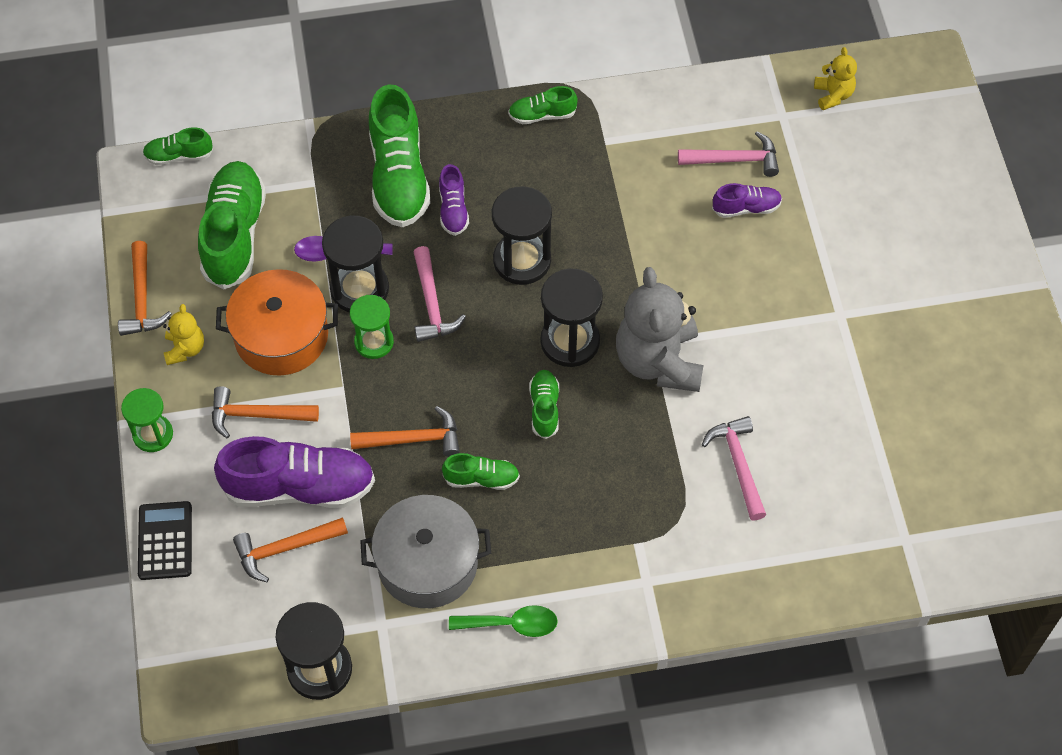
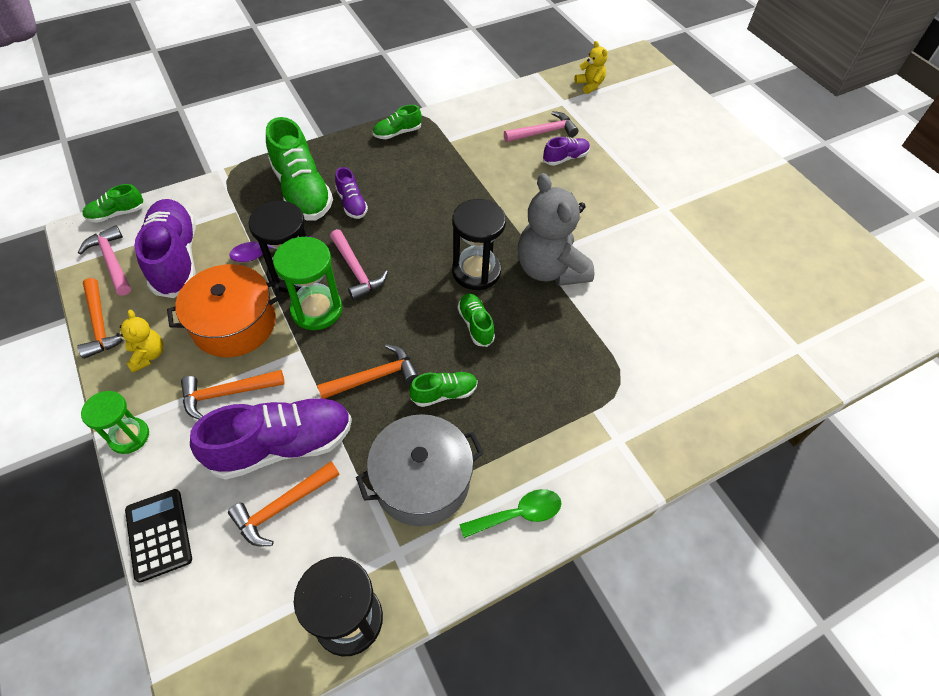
camera: 20 degrees left, 5 degrees down
green shoe [198,161,266,290] -> purple shoe [134,199,196,298]
green hourglass [350,295,394,359] -> green hourglass [273,237,342,330], size x1.52
black hourglass [492,186,552,285] -> none
pink hammer [702,416,766,521] -> pink hammer moved to [78,225,131,296]

